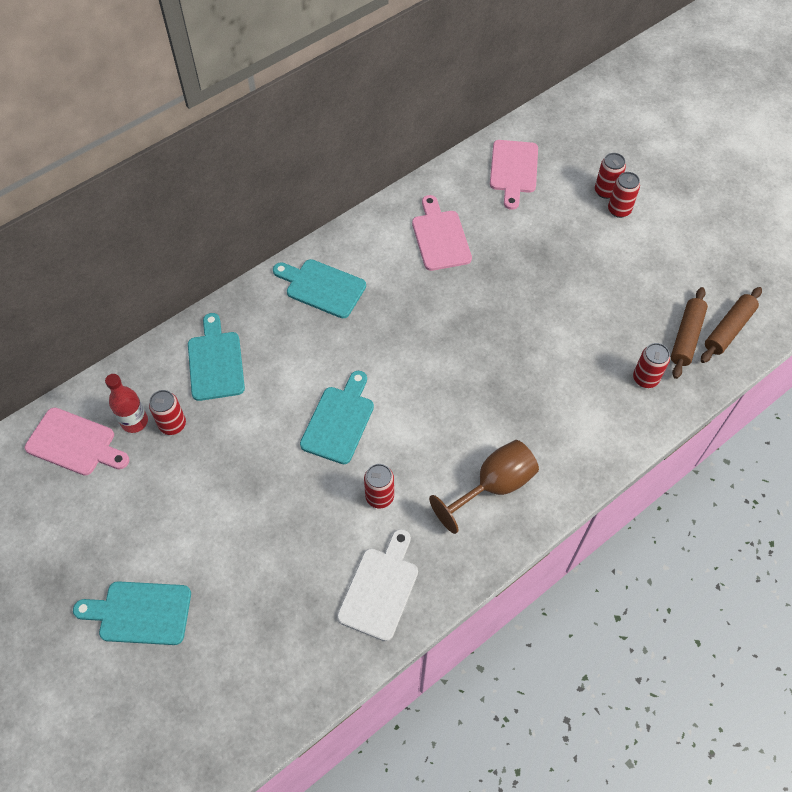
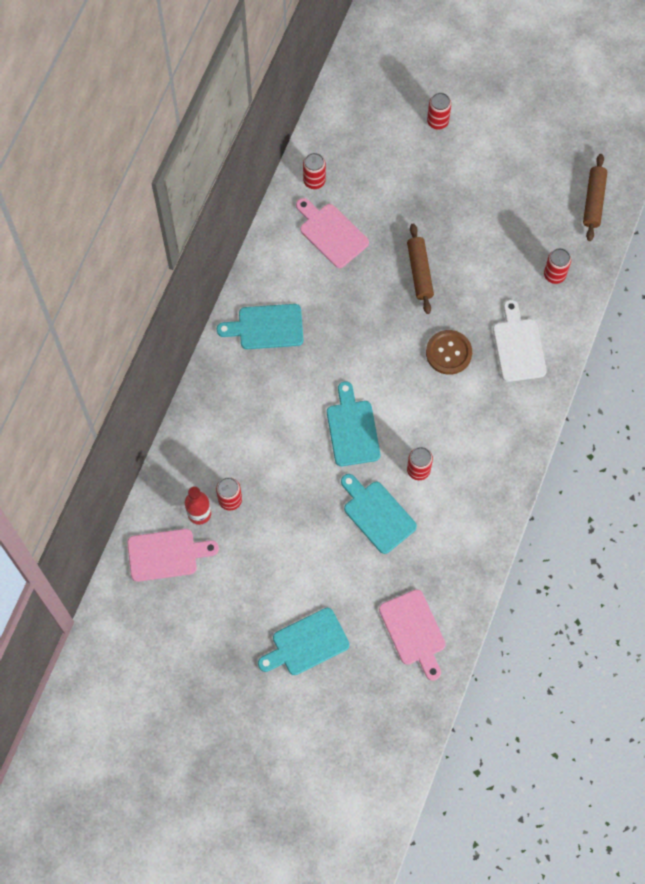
camera: 30 degrees left, 10 degrees up
turquoise cutting board [188,313,245,401] -> turquoise cutting board moved to [341,474,417,554]
white cutting board [337,529,418,641] -> white cutting board moved to [493,300,547,382]
brown goblet [429,440,539,534] -> none
pink cutting board [490,140,538,210] -> pink cutting board moved to [379,589,446,681]
red can [608,172,640,218] -> red can moved to [303,153,326,189]
brown rolling pin [671,287,708,379] -> brown rolling pin moved to [407,223,434,314]
none -> brown button [426,330,472,375]

